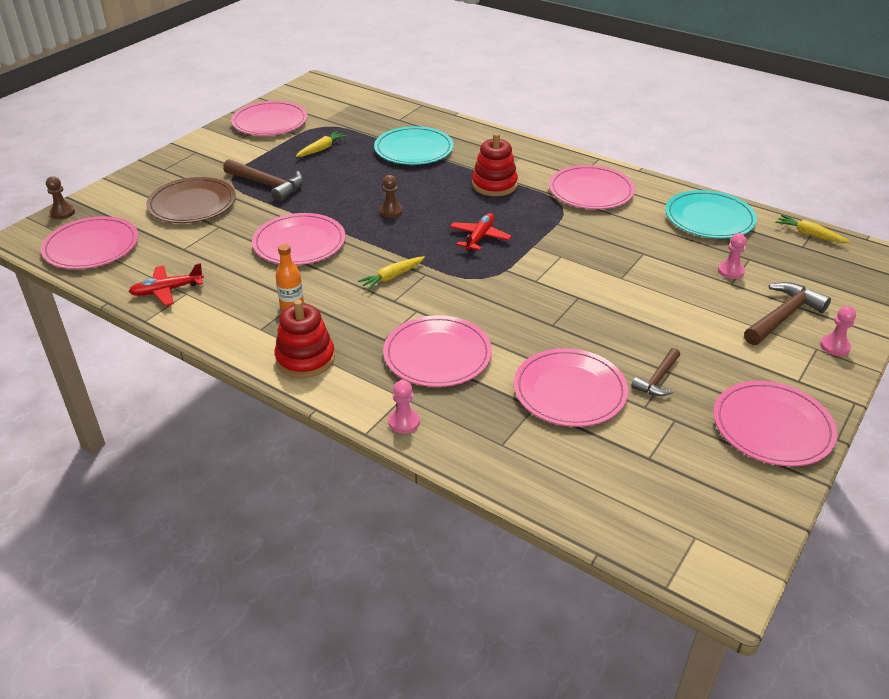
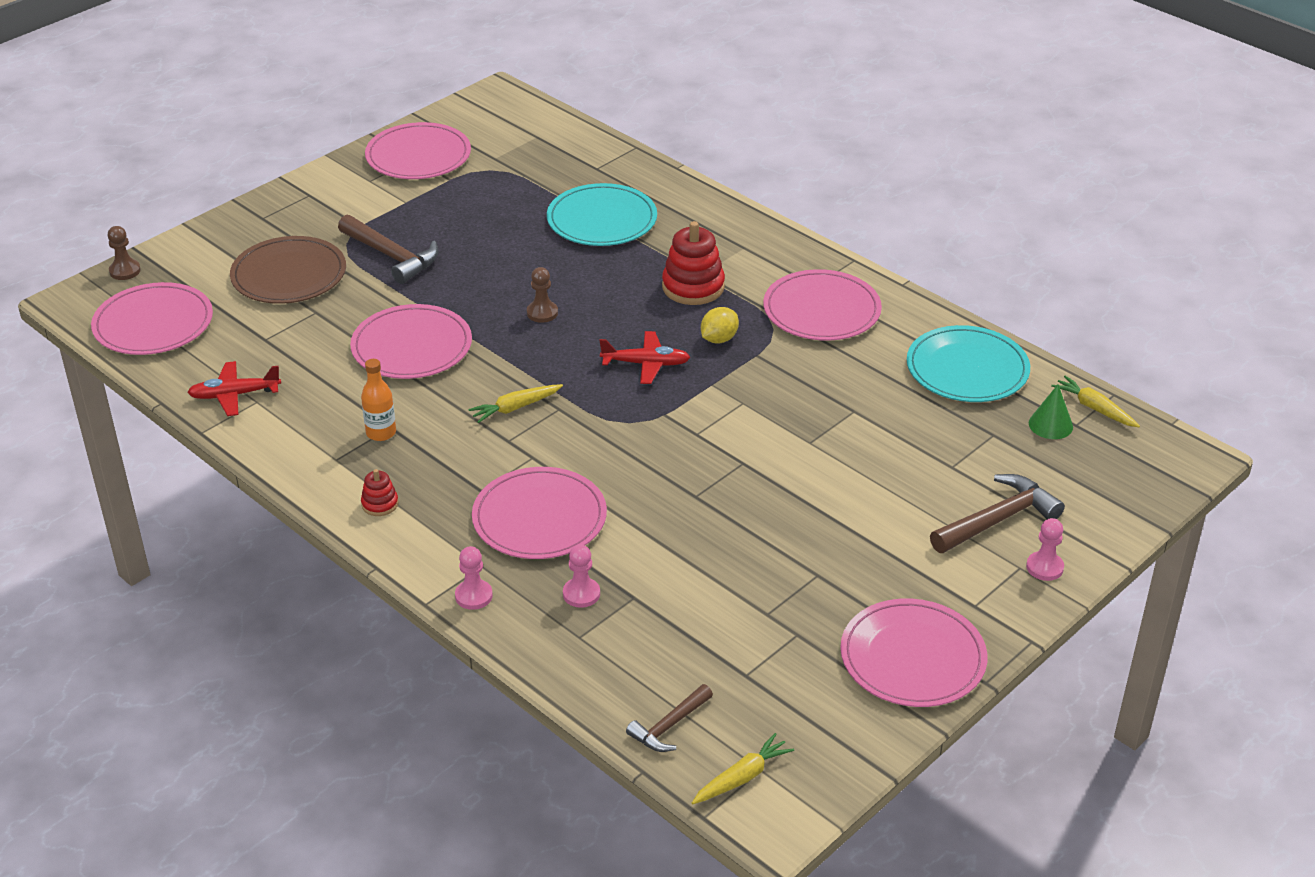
camera: 10 degrees right, 0 degrees up
red stacking toy [274,300,335,378] -> red stacking toy [361,469,399,516], size x0.51
yellow carrot [296,131,347,157] -> yellow carrot moved to [692,733,794,804]
red plane [450,213,512,251] -> red plane turned 60 degrees clockwise [600,331,690,384]
pink plate [514,348,628,427] -> none
brown hammer [631,348,680,396] -> brown hammer moved to [626,684,713,752]
pink pawn [718,233,747,279] -> pink pawn moved to [563,544,600,608]
none -> yellow lemon [701,307,739,343]
none -> green cone [1029,385,1073,439]

